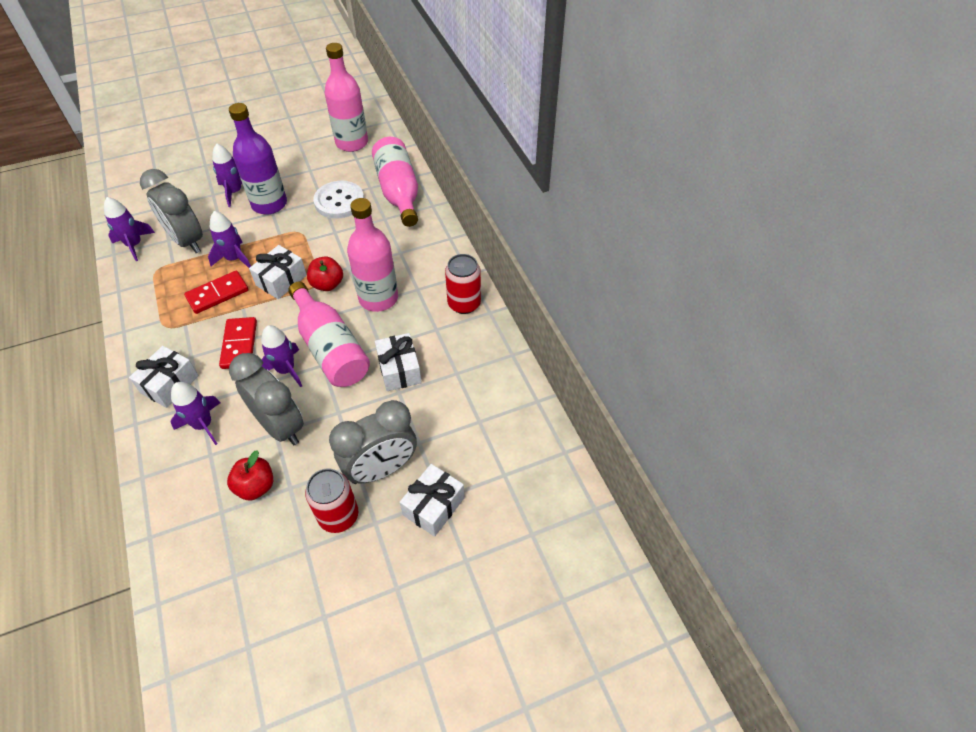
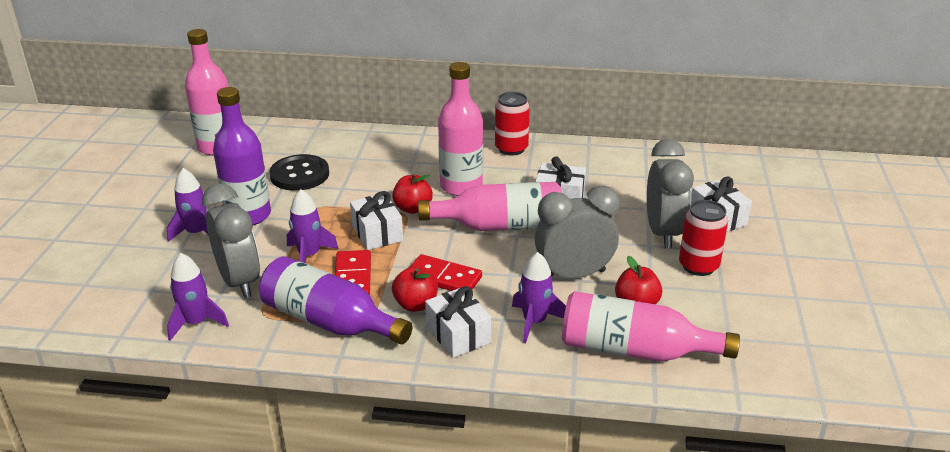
camera: 60 degrees left, 20 degrees down
grey clock [140,169,203,253] -> grey clock turned 105 degrees counterclockwise [202,184,260,299]
purple rocket [261,325,302,387] -> none
white button [313,181,364,219] -> black button [269,154,329,191]
pink bottle [372,137,418,227] -> pink bottle moved to [562,291,740,362]
none -> purple bottle [259,256,412,344]
none -> red apple [392,266,438,312]

